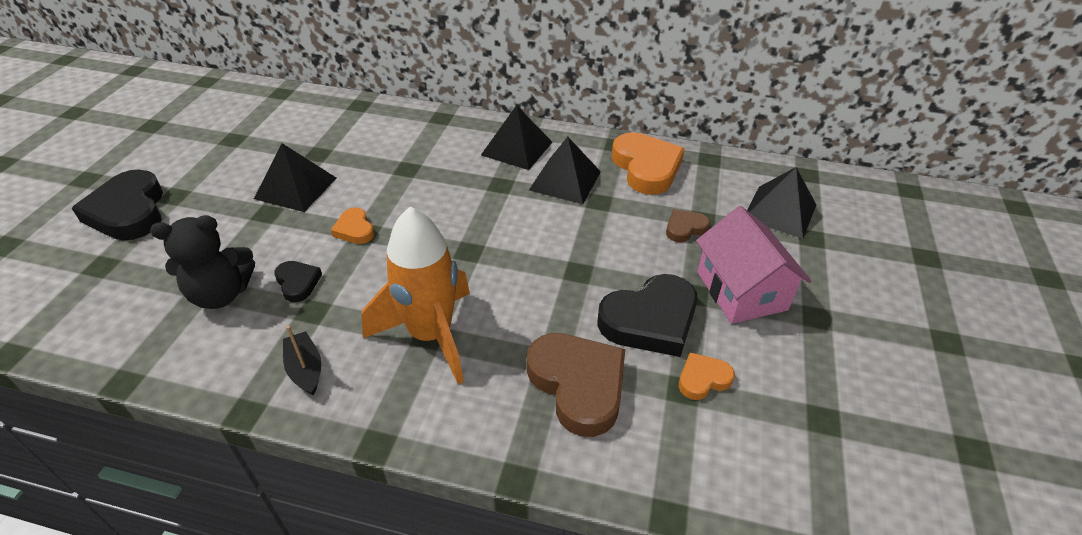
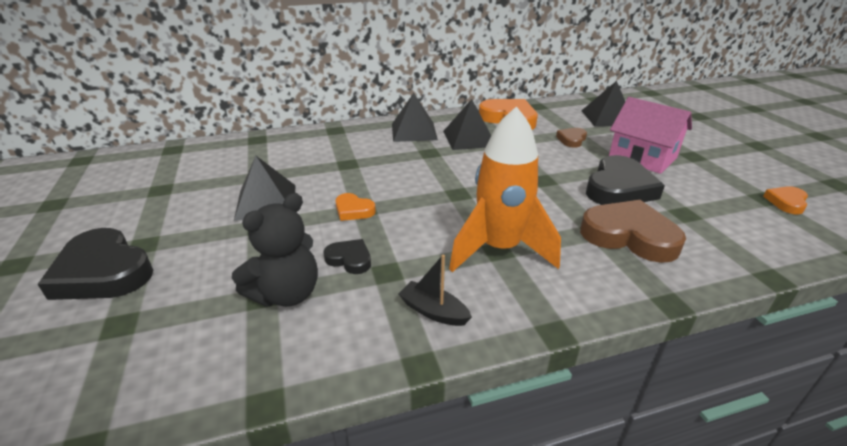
camera: 30 degrees left, 10 degrees down
orange heart [679,352,735,400] -> orange heart moved to [763,186,808,214]

